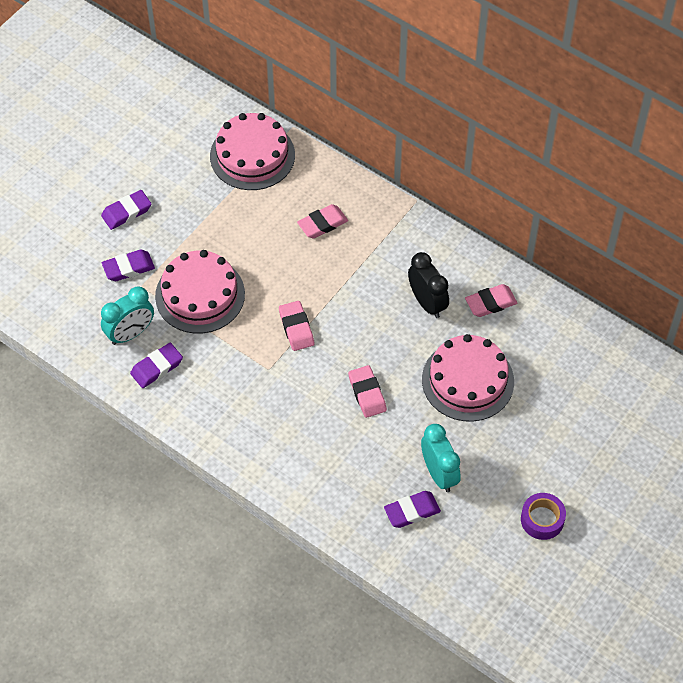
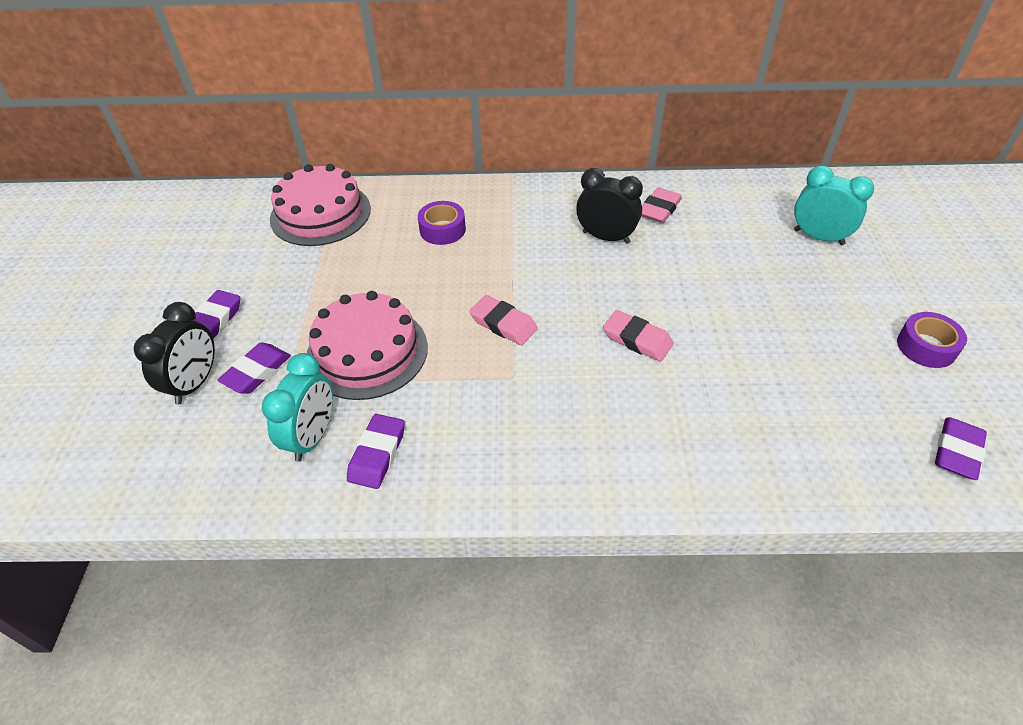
camera: 35 degrees left, 10 degrees down
pink eraser [297,204,348,239] -> purple tape [418,201,466,245]
purple eraser [384,491,441,528] -> purple eraser moved to [935,417,987,480]
turquoise clock [421,424,461,492] -> turquoise clock moved to [794,166,874,245]
pink cake [422,334,514,422] -> none
none -> black clock [134,302,215,405]

